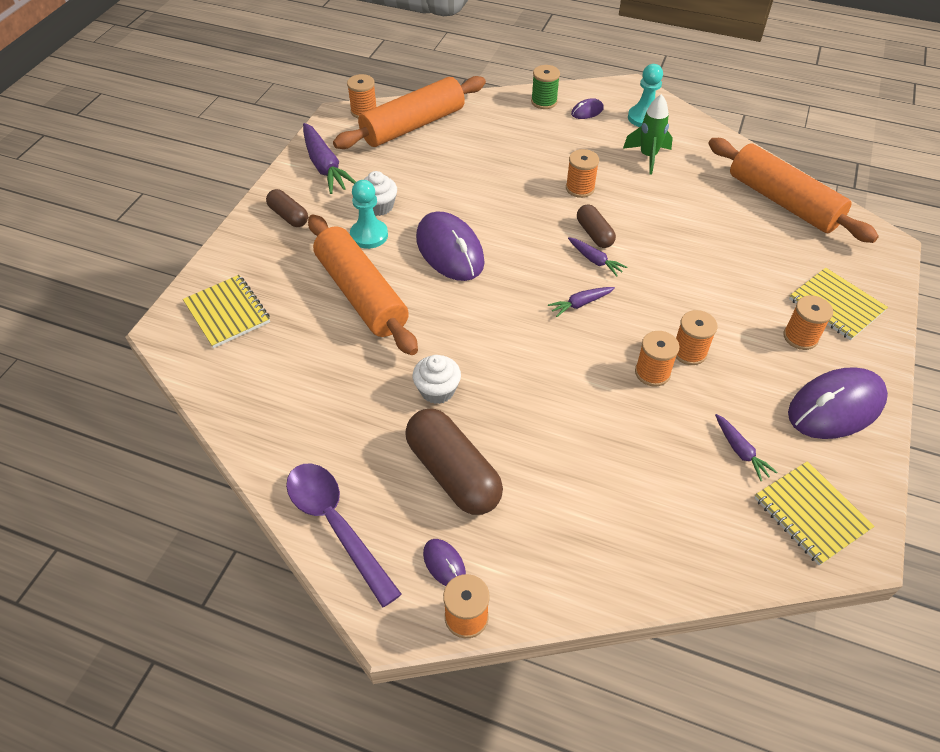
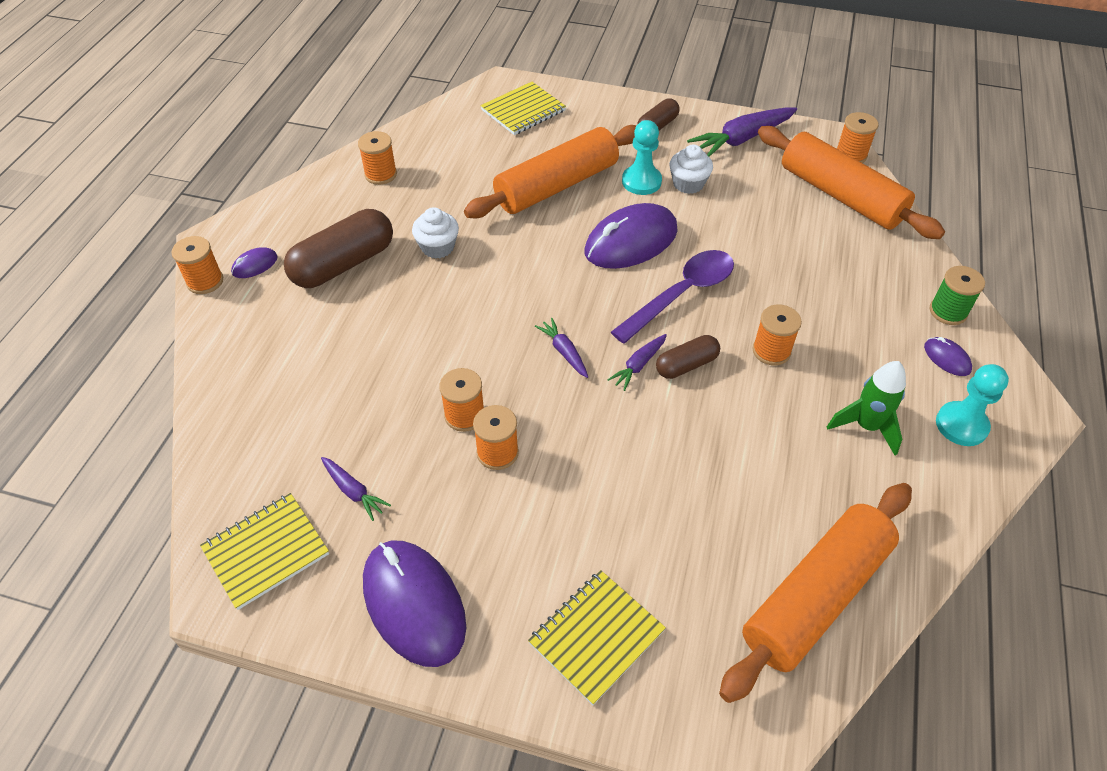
camera: 85 degrees right, 0 degrees up
purple spoon [286,464,402,608] -> purple spoon moved to [611,250,734,344]
purple carrot [715,414,778,482] -> purple carrot turned 105 degrees counterclockwise [321,457,391,521]
orange spool [783,295,833,350] -> orange spool moved to [358,131,397,185]

